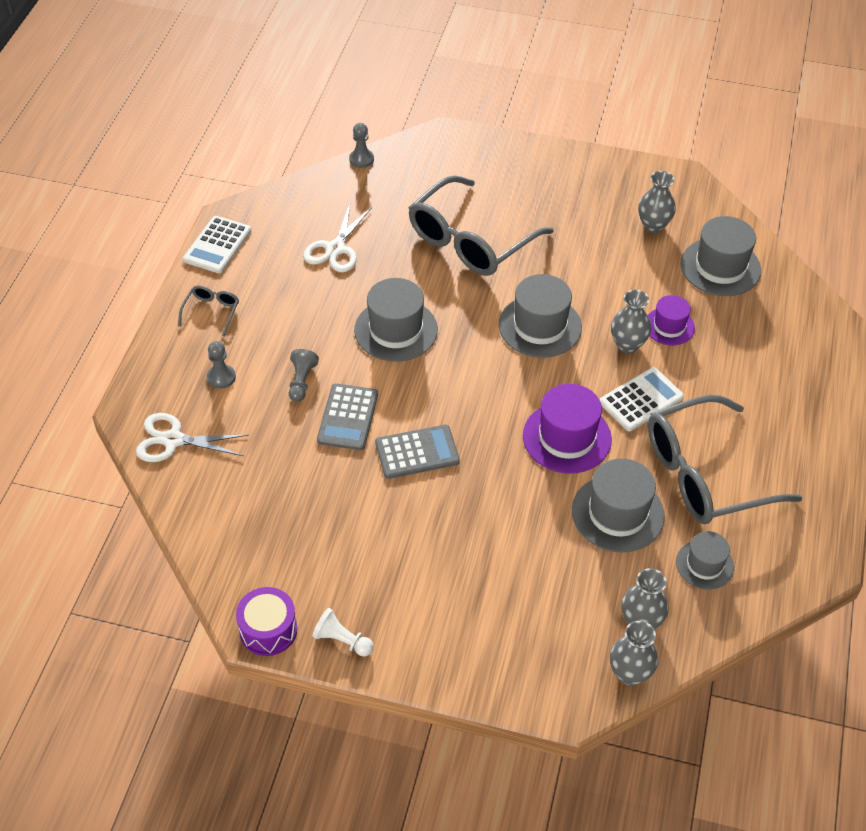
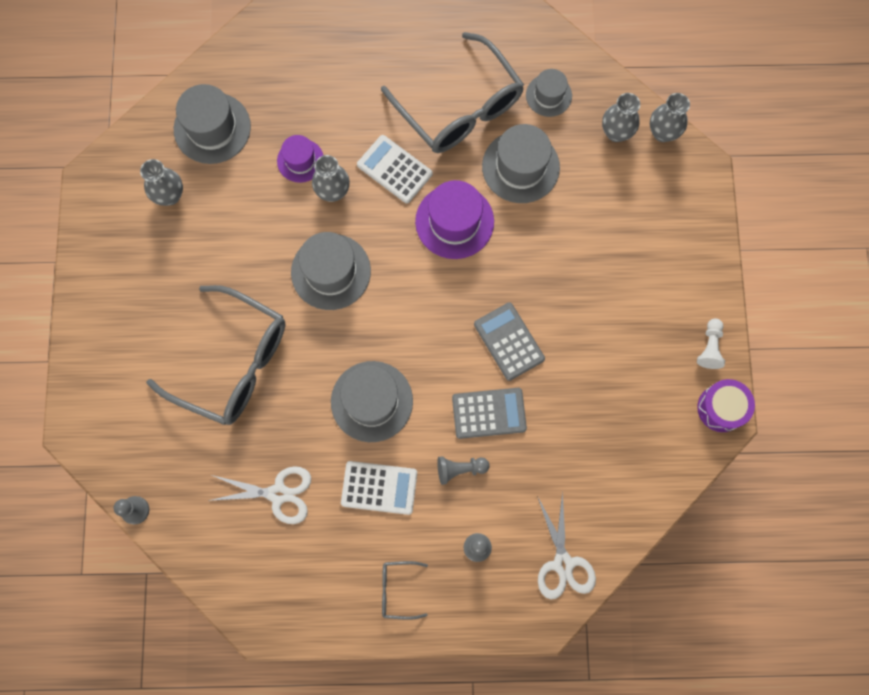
camera: 105 degrees left, 25 degrees up
white calculator [183,216,251,273] -> white calculator moved to [341,461,417,515]

